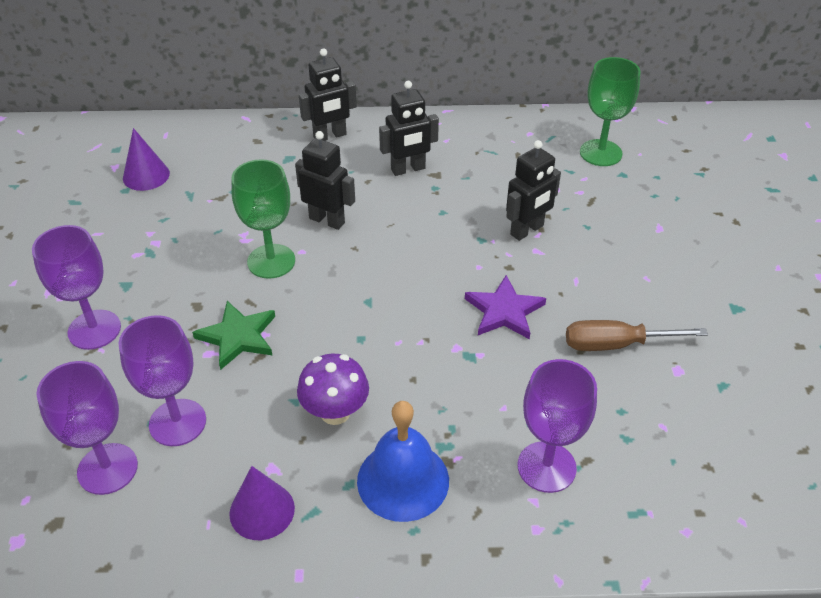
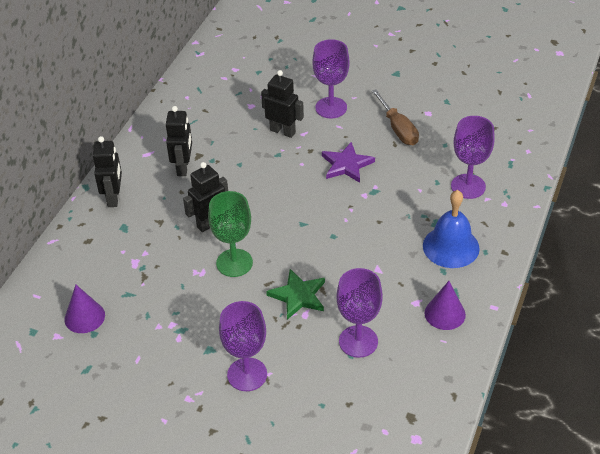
camera: 65 degrees left, 0 degrees up
purple goblet [36,361,138,495] -> purple goblet moved to [313,39,349,118]
purple mushroom [297,354,369,425] -> none
black robot [506,140,561,241] -> black robot turned 45 degrees counterclockwise [261,70,304,138]
brown screwdriver [566,320,708,351] -> brown screwdriver turned 45 degrees counterclockwise [371,89,419,145]
green goblet [580,57,641,166] -> none

